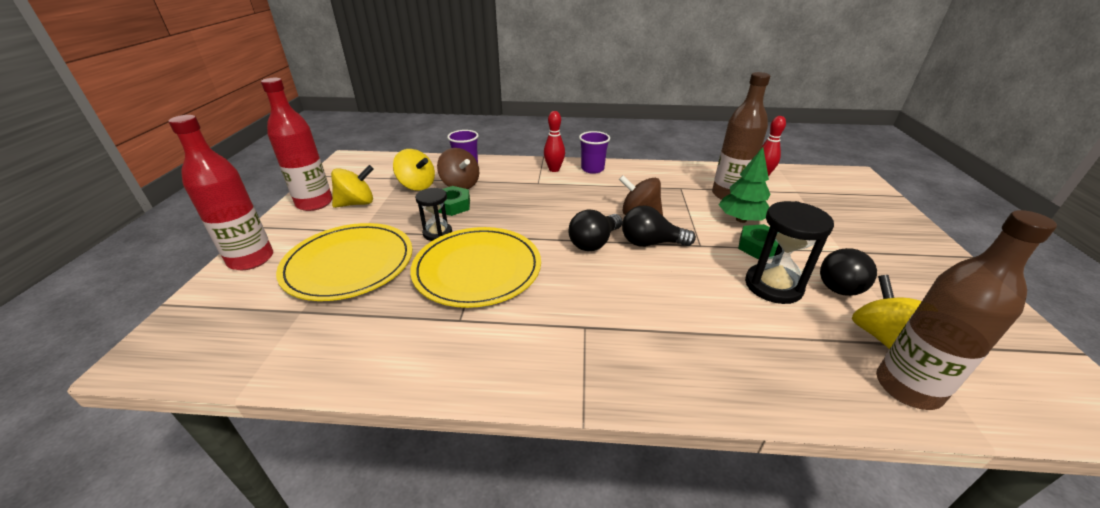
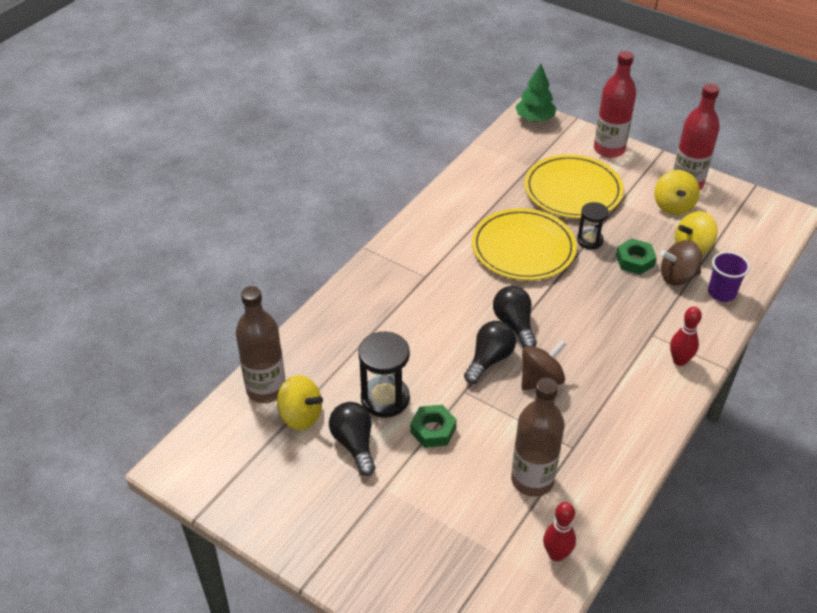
camera: 120 degrees right, 10 degrees up
purple cup [579,131,610,174] -> none
green tree [719,147,771,223] -> green tree moved to [515,64,556,122]

